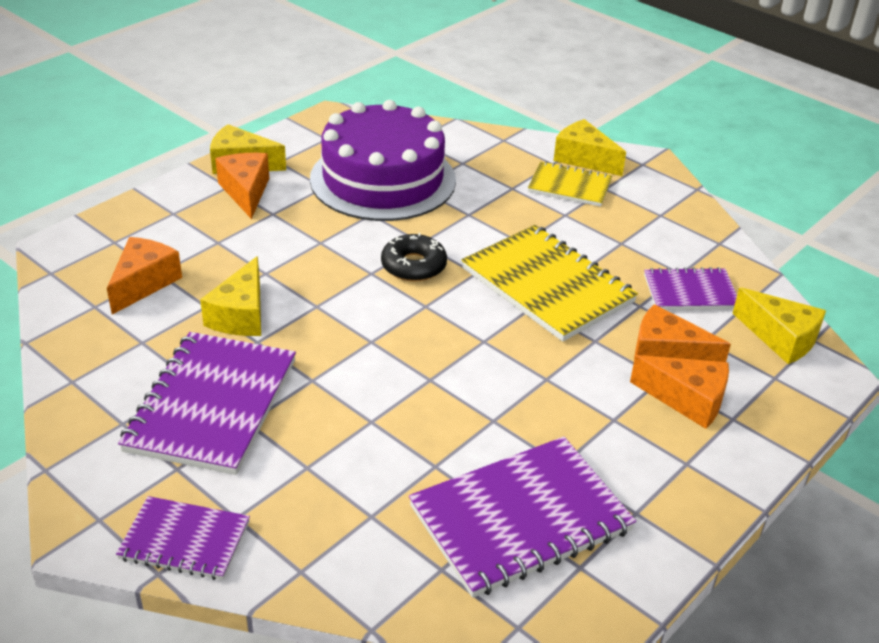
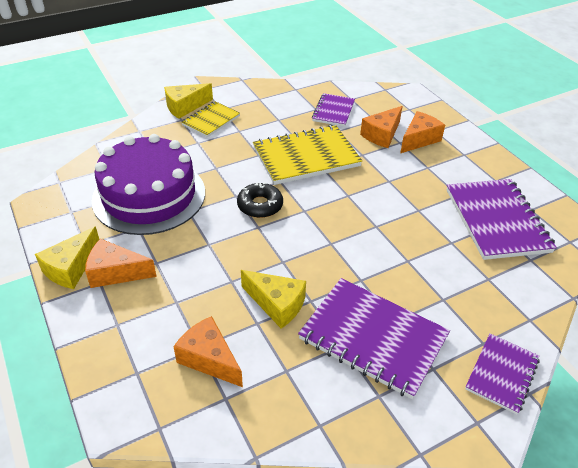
camera: 70 degrees left, 5 degrees up
yellow cheese [732,287,826,364] -> none

